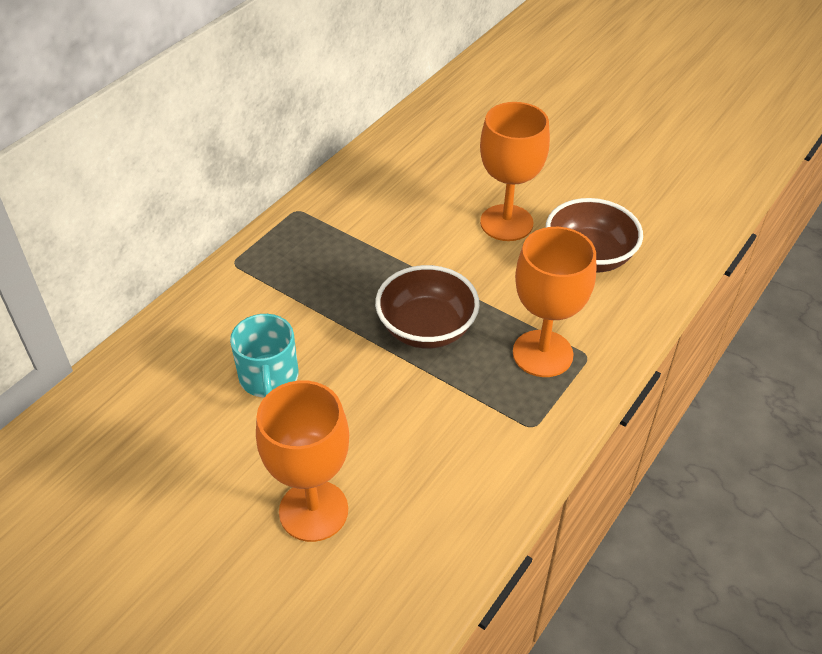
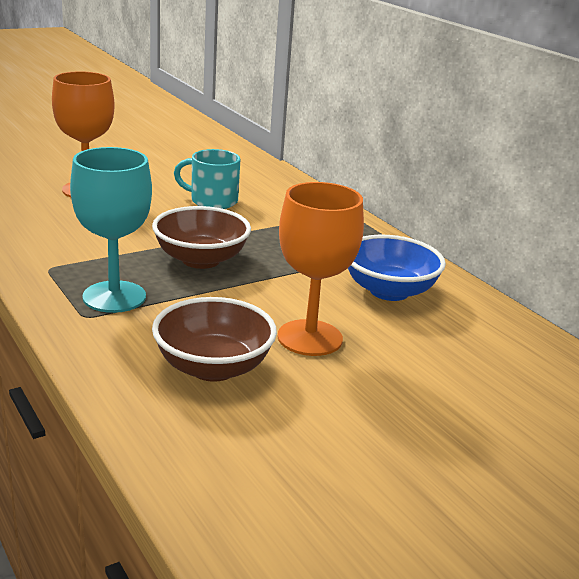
camera: 110 degrees right, 20 degrees down
orange goblet [513,227,596,377] -> turquoise goblet [70,147,152,313]
none -> blue bowl [348,235,446,301]

